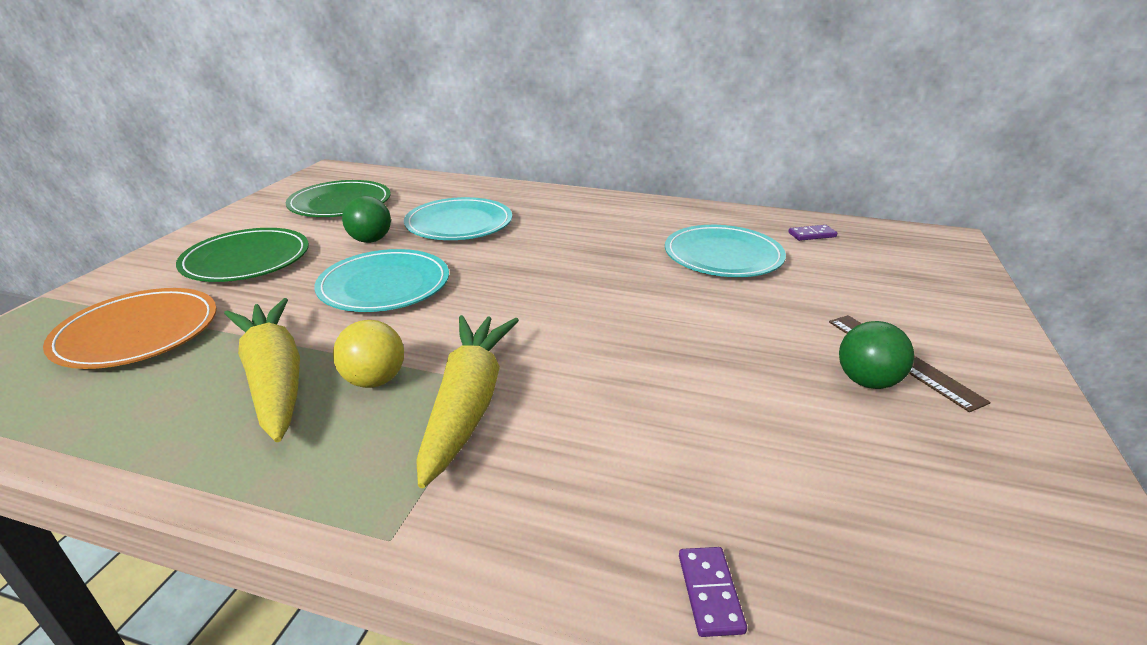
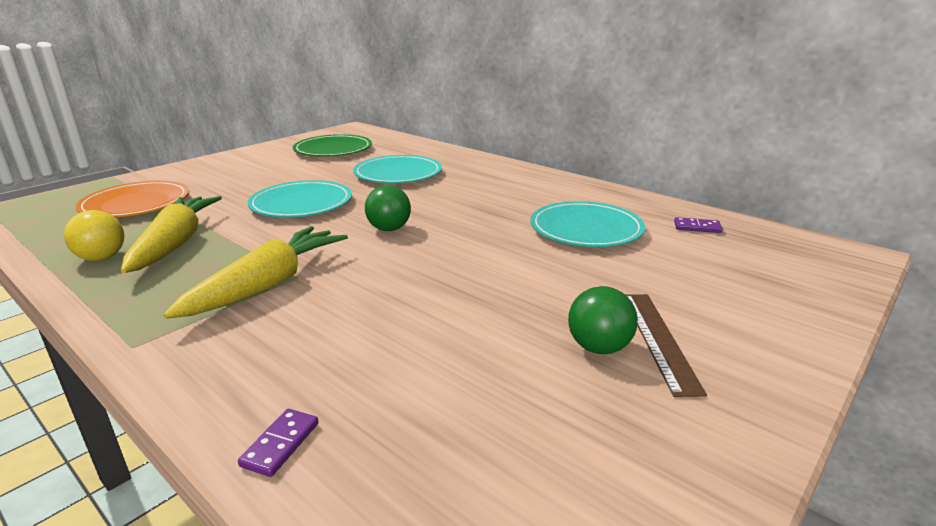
camera: 25 degrees right, 5 degrees down
green plate [176,228,309,282] -> none
yellow ball [333,320,404,388] -> yellow ball moved to [64,210,124,261]
green ball [342,196,391,243] -> green ball moved to [365,185,411,231]

